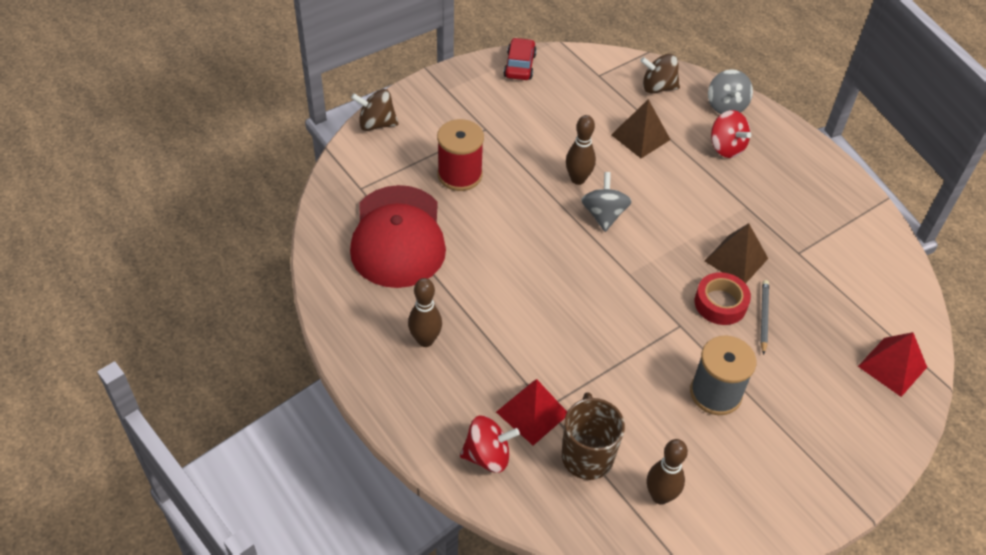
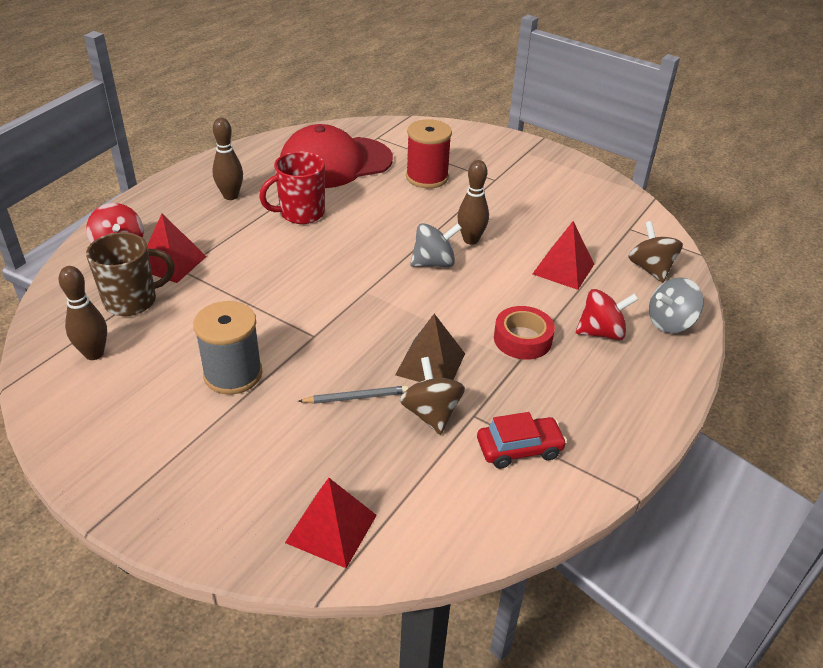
camera: 70 degrees right, 10 degrees down
brown spinning top [351,89,399,131] -> brown spinning top moved to [400,357,465,435]
red car [503,38,537,80] -> red car moved to [477,412,567,469]
brown pyramid [611,99,671,158] -> red pyramid [533,221,594,290]
red tape [695,272,751,325] -> red tape moved to [494,306,555,360]
red spinning top [711,110,751,158] -> red spinning top turned 135 degrees counterclockwise [576,289,639,340]
none -> red mug [259,151,325,224]

